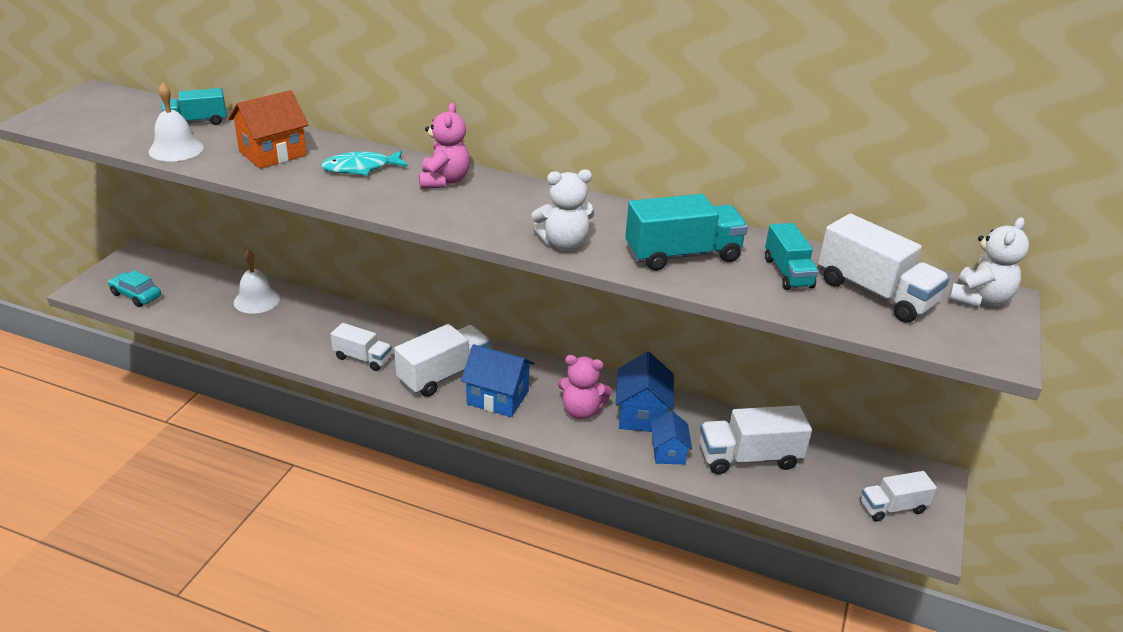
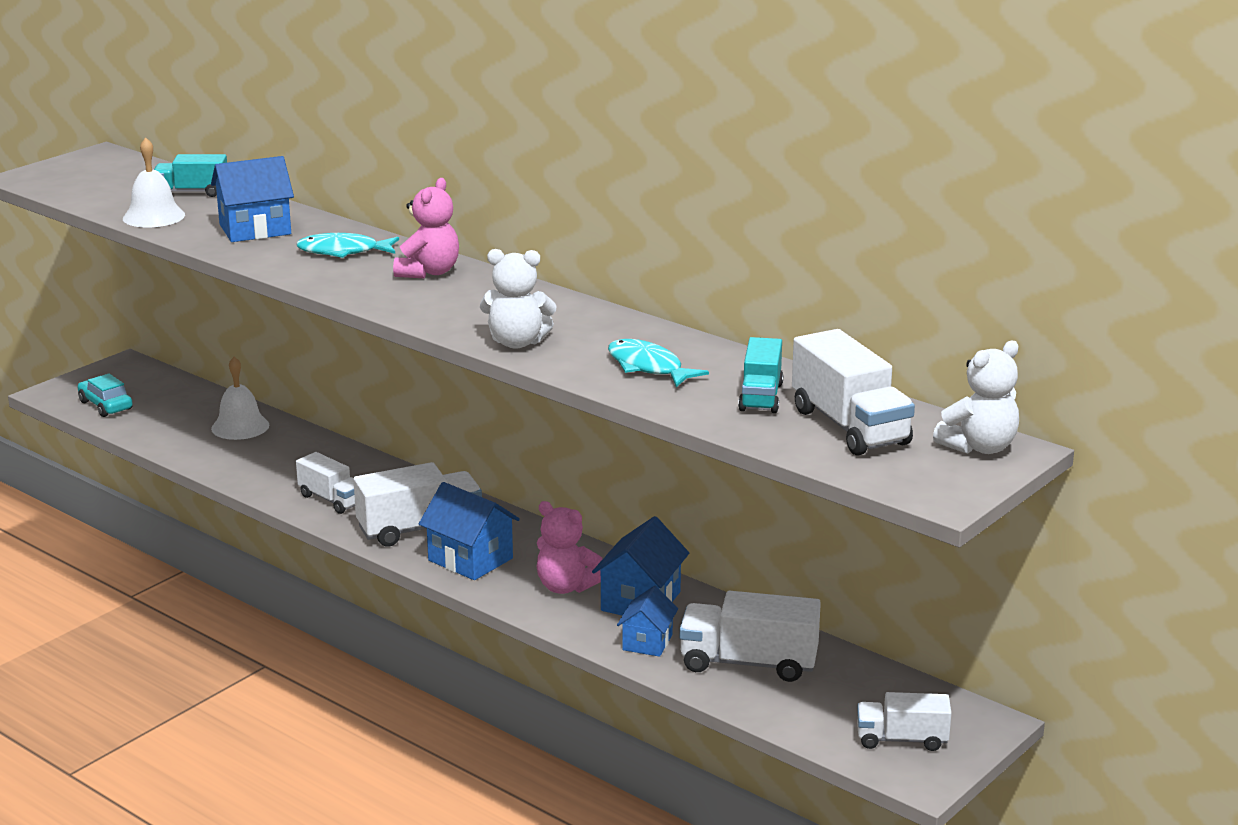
camera: 20 degrees right, 10 degrees down
orange house [228,90,308,169] -> blue house [211,156,294,242]
turquoise truck [625,194,748,271] -> turquoise fish [608,339,709,387]

